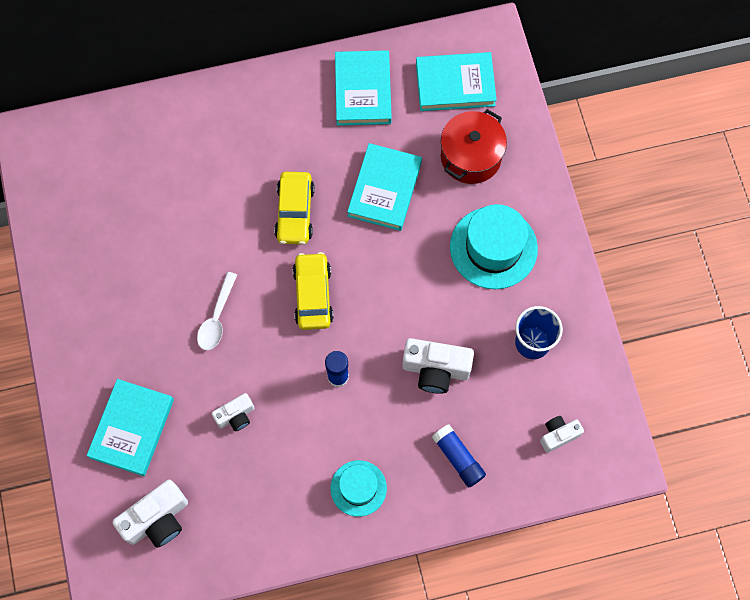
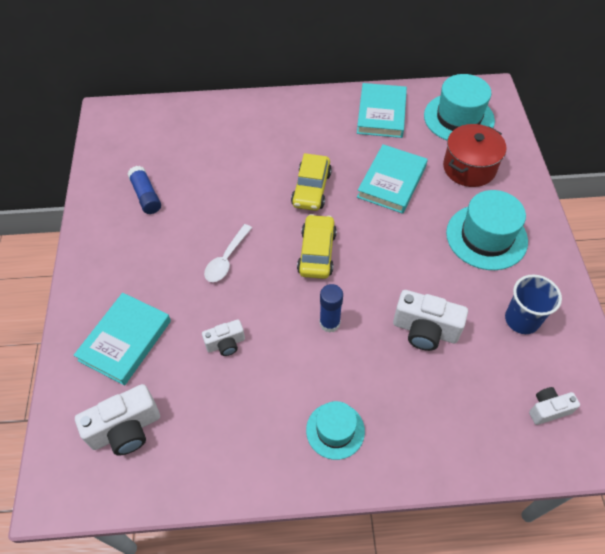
camera: 10 degrees right, 15 degrees down
turquoise book [416,52,497,111] -> turquoise hat [424,74,495,140]
blue glue stick [432,424,486,487] -> blue glue stick moved to [128,166,161,214]

